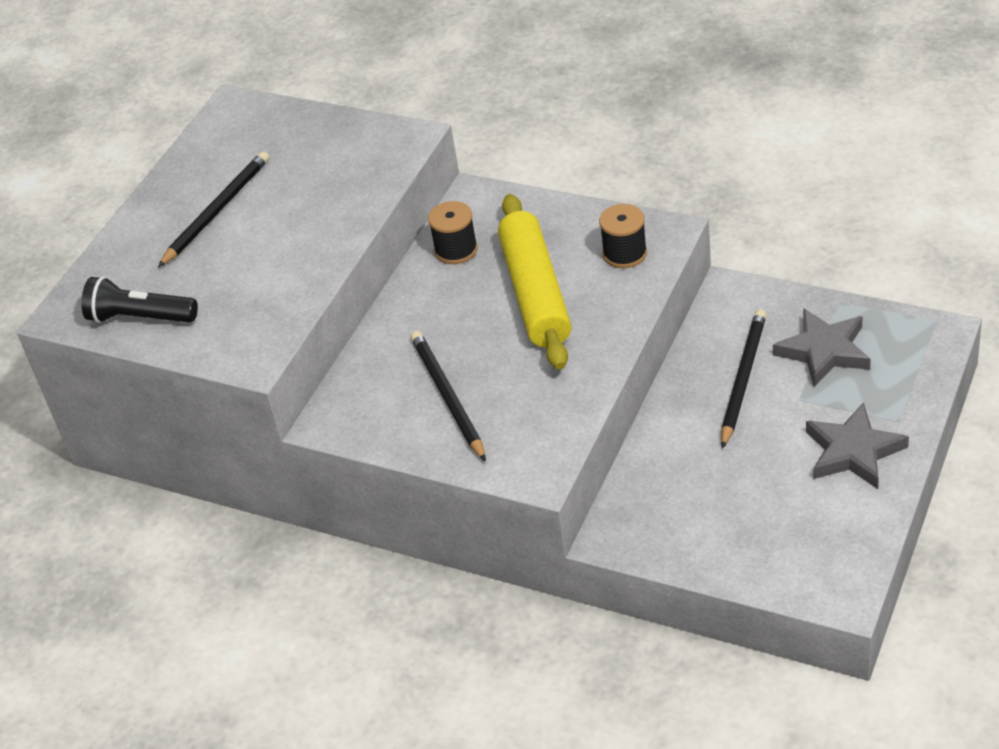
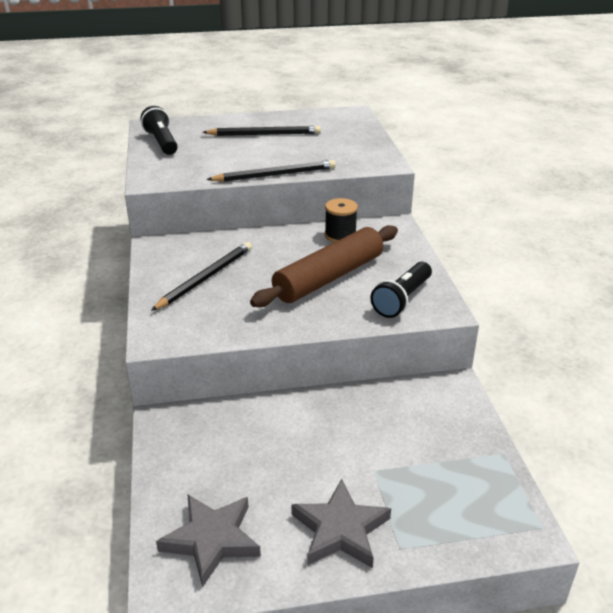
camera: 50 degrees right, 10 degrees down
yellow rolling pin [498,194,571,370] -> brown rolling pin [250,225,398,307]
black spool [599,204,647,268] -> black flashlight [370,262,432,318]
black pencil [721,309,766,449] -> black pencil moved to [206,160,336,182]
grey star [773,308,871,387] -> grey star moved to [156,495,261,587]

